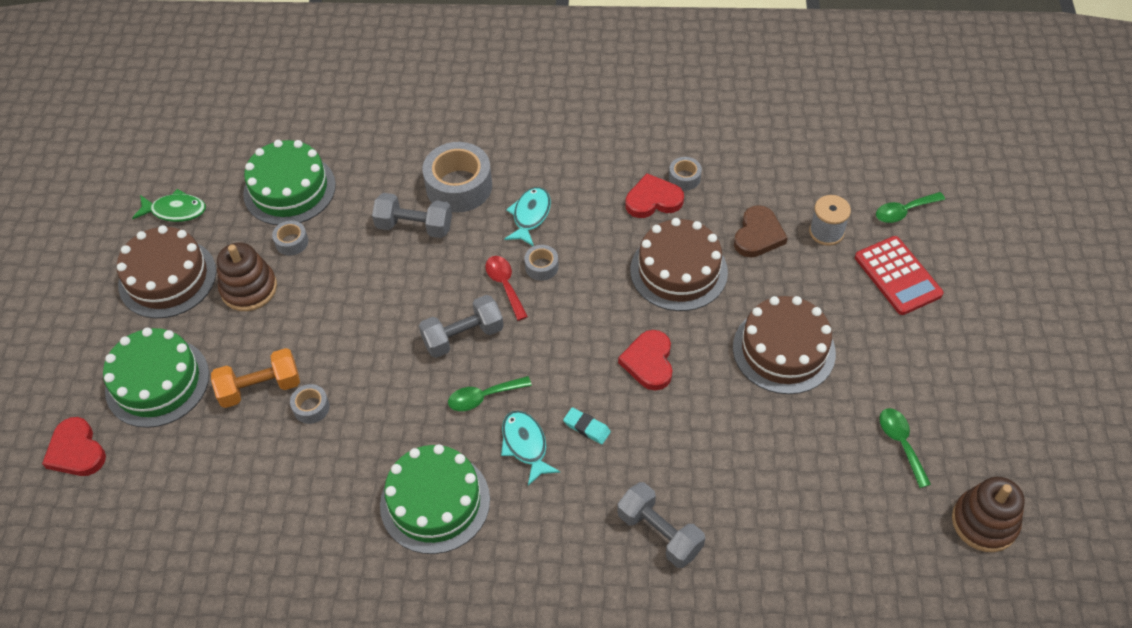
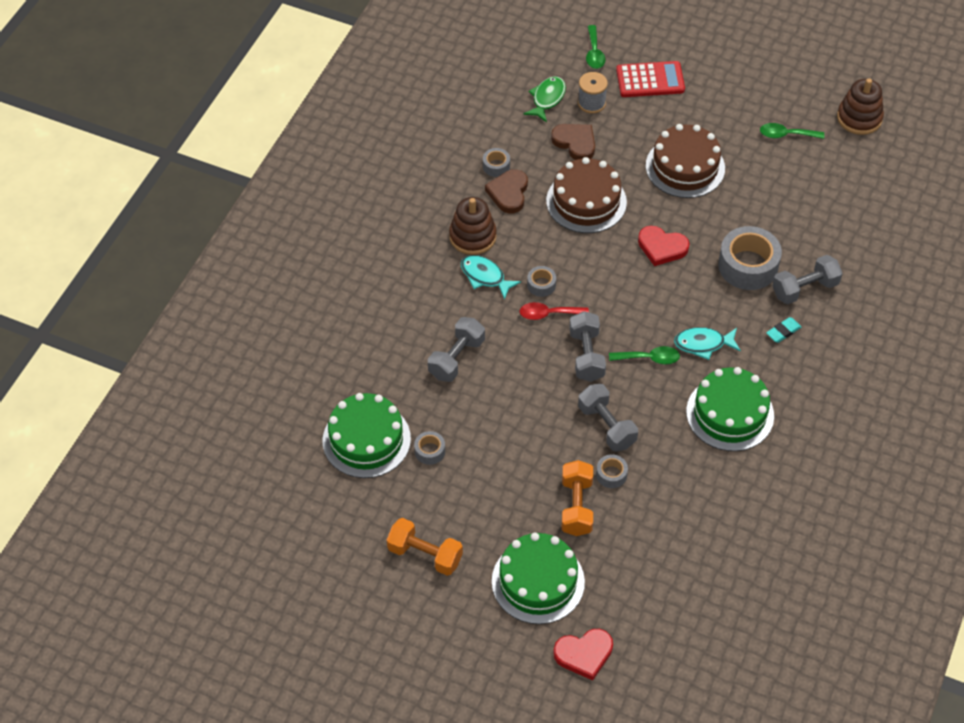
camera: 70 degrees left, 0 degrees up
brown cake [117,225,216,318] -> orange dumbbell [387,518,463,576]
green fish [132,189,206,222] -> green fish moved to [524,76,566,123]
brown stacking toy [217,242,277,311] -> brown stacking toy moved to [449,197,497,255]
grey tape [422,142,492,213] -> grey tape moved to [718,226,782,290]
green spoon [448,376,532,411] -> green spoon turned 90 degrees counterclockwise [609,346,680,364]
turquoise eraser [563,407,611,444] -> turquoise eraser moved to [766,317,801,343]
red heart [625,173,684,218] -> brown heart [485,169,528,213]
none -> grey dumbbell [578,384,638,452]

